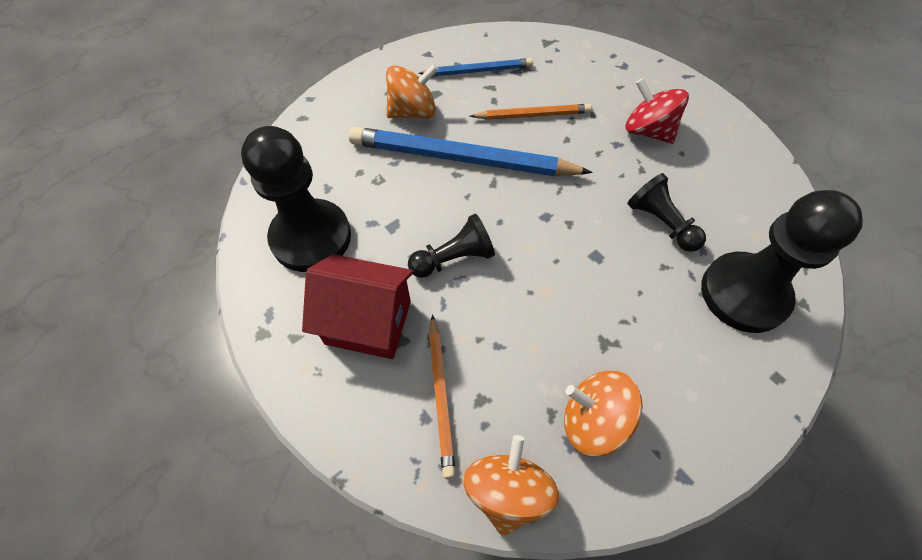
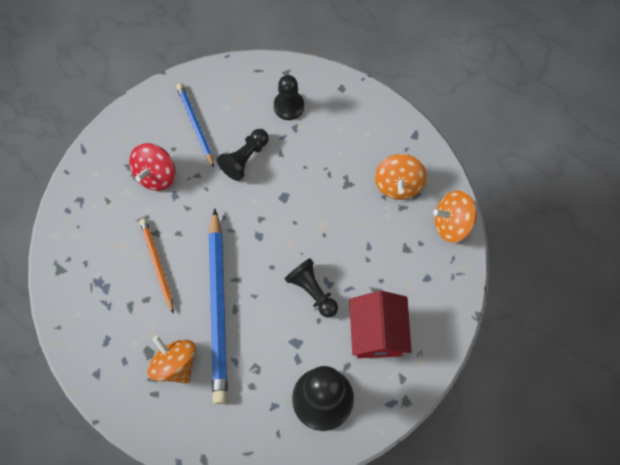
camera: 105 degrees left, 10 degrees up
blue pencil [418,58,533,76] -> blue pencil moved to [176,83,214,168]
orange pencil [429,314,456,479] -> none
black pawn [701,190,863,333] -> black pawn [274,75,304,120], size x0.56

